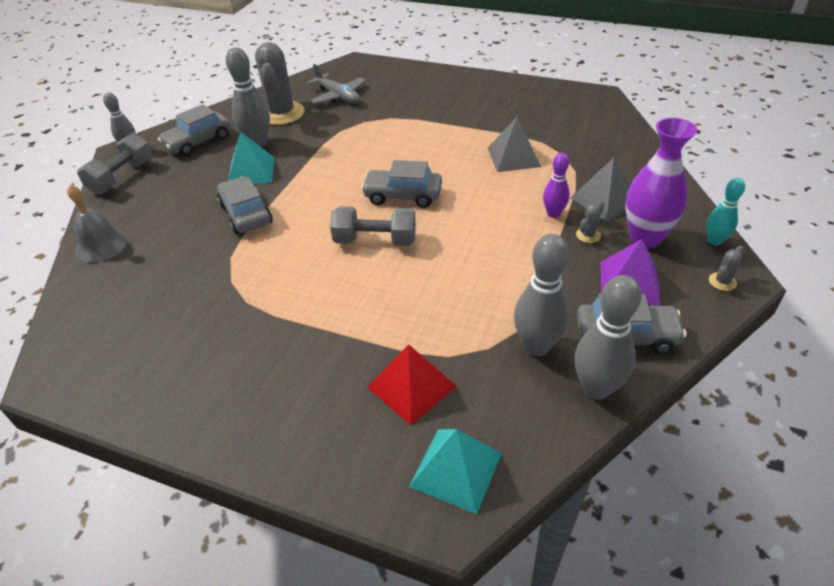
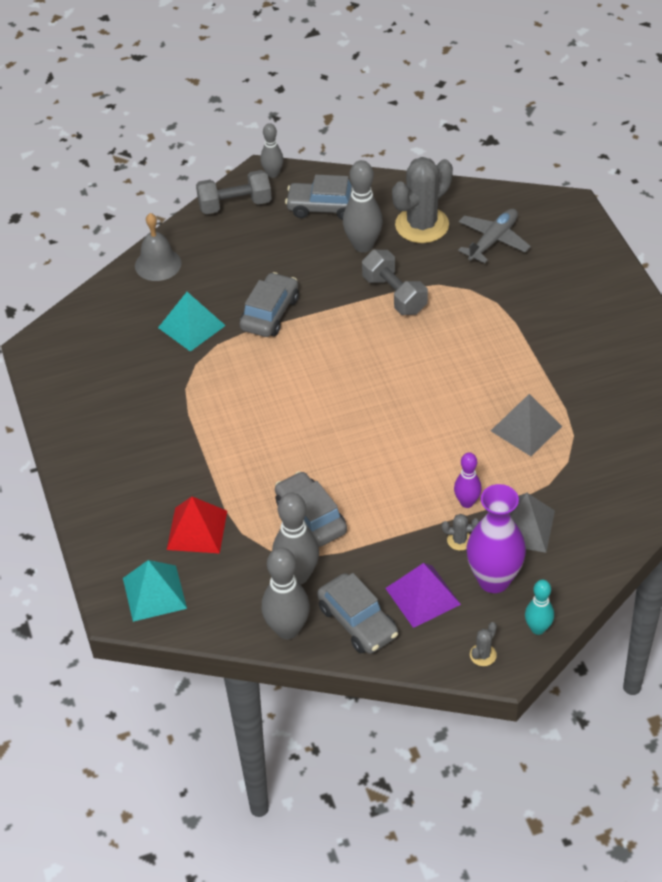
camera: 50 degrees right, 5 degrees up
turquoise pyramid [228,131,275,184] -> turquoise pyramid moved to [158,292,226,352]
grey plane [307,64,366,104] -> grey plane turned 150 degrees counterclockwise [458,209,531,263]
grey dumbbell [330,206,416,246] -> grey dumbbell moved to [362,250,428,315]
grey car [361,160,442,208] -> grey car moved to [275,471,347,547]
grey cactus [709,246,744,291] -> grey cactus turned 60 degrees counterclockwise [470,622,497,666]

